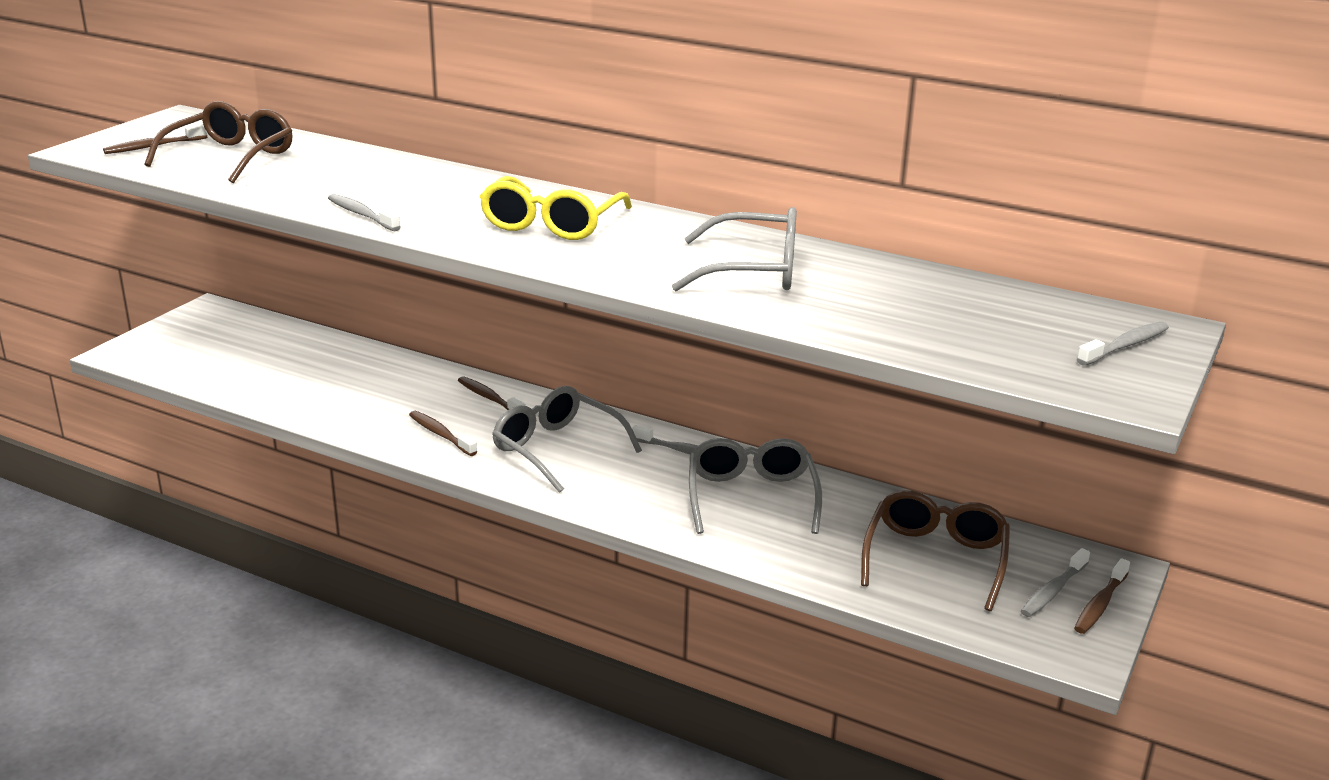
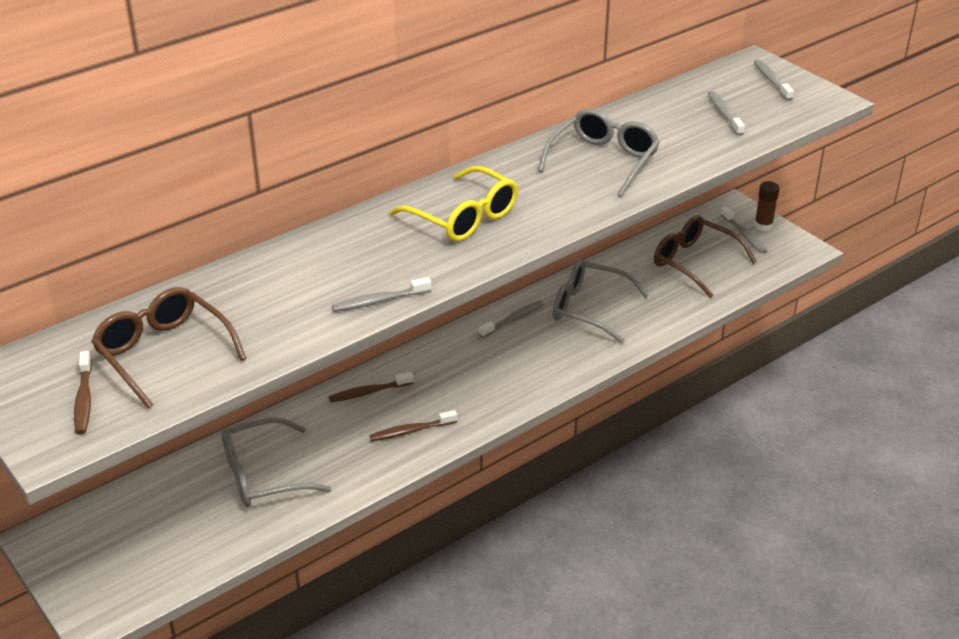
camera: 65 degrees left, 10 degrees up
grey glasses [492,386,642,493] -> grey glasses moved to [221,417,332,507]
brown toothbrush [1074,558,1130,634] -> brown glue stick [754,181,779,231]
none -> grey toothbrush [708,91,745,136]

